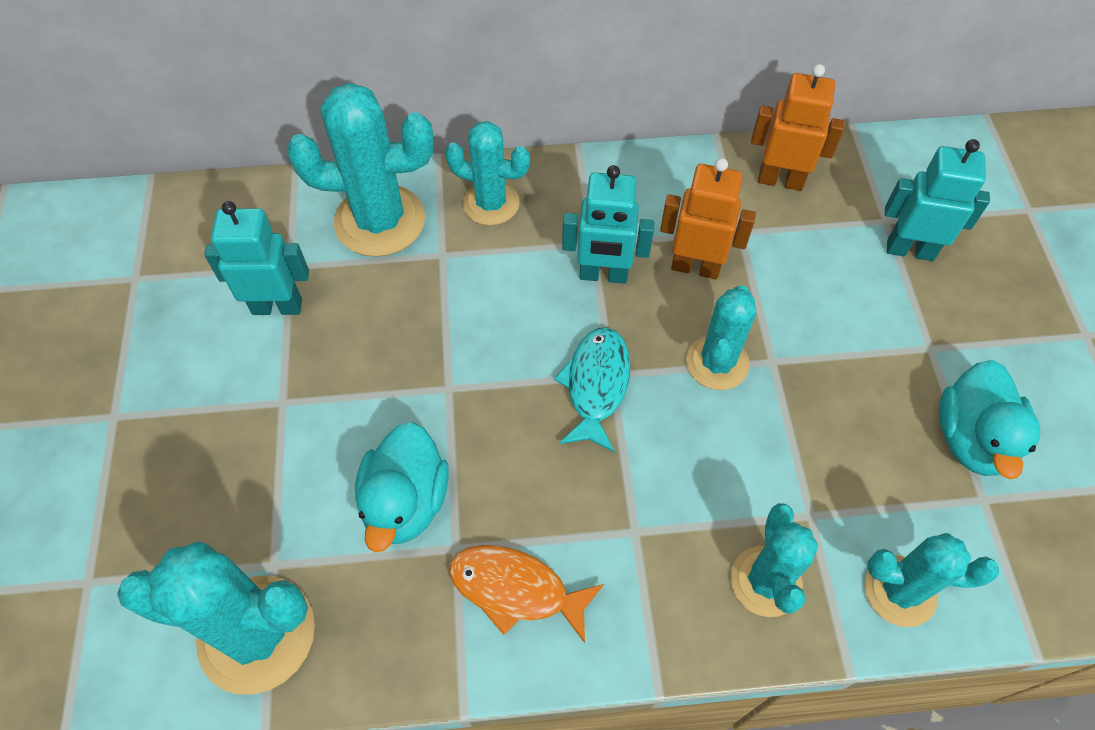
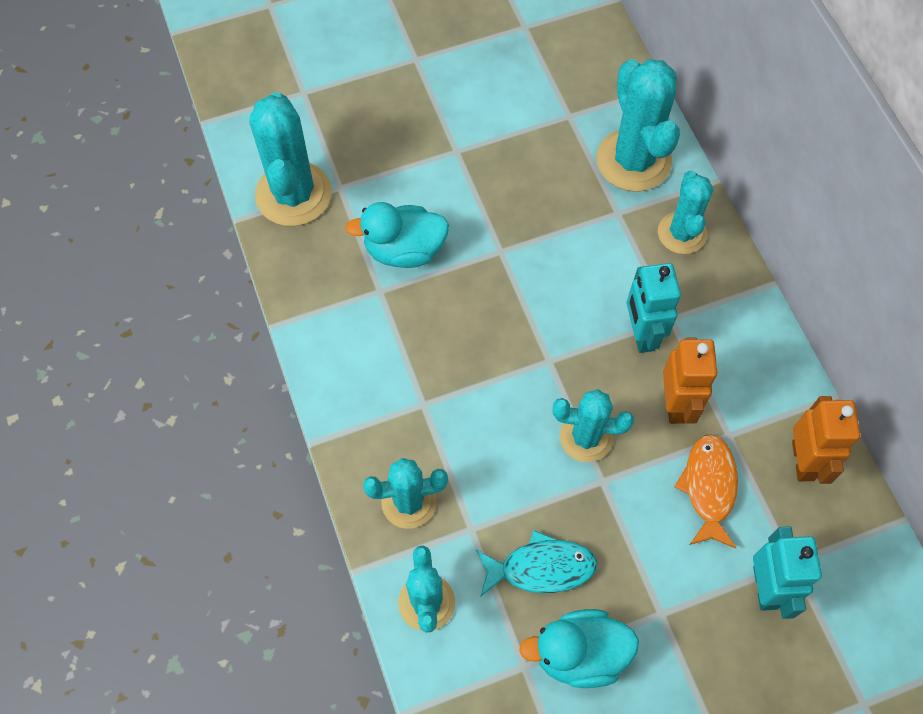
camera: 75 degrees right, 5 degrees up
turquoise robot [204,201,309,315] -> none
orange fish [449,545,604,643] -> orange fish moved to [674,434,738,549]
turquoise fish [554,327,630,453] -> turquoise fish moved to [476,530,598,596]

